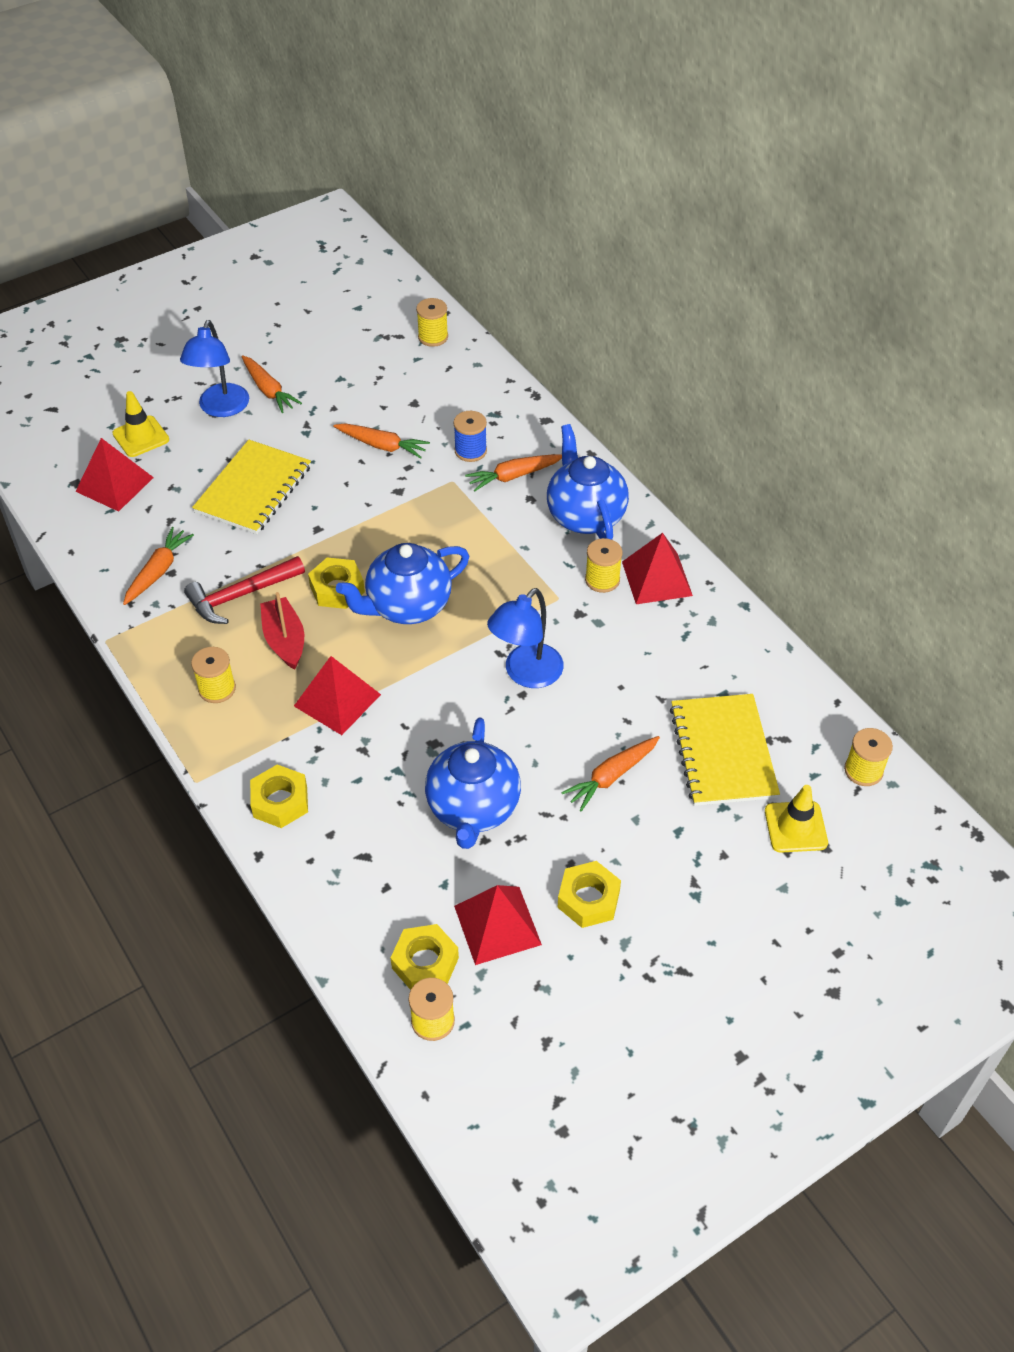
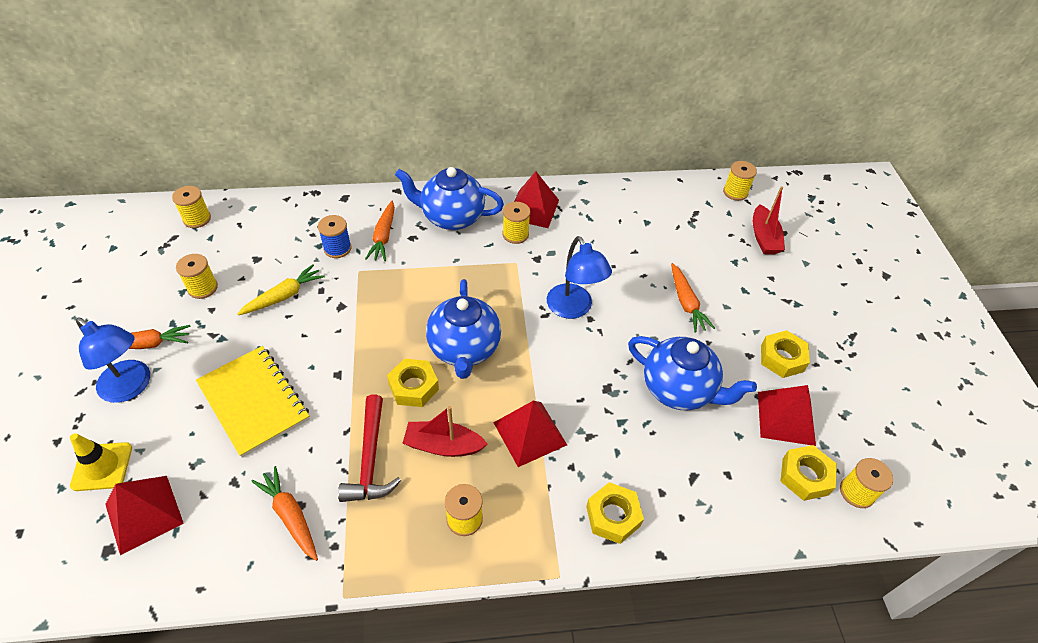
camera: 65 degrees left, 0 degrees up
orange carrot [333,424,430,459] -> yellow carrot [237,264,324,315]
yellow notebook [670,694,780,806] -> none
yellow traffic cone [765,785,828,853] -> red boat [753,186,785,254]
none -> yellow spool [176,254,218,299]

